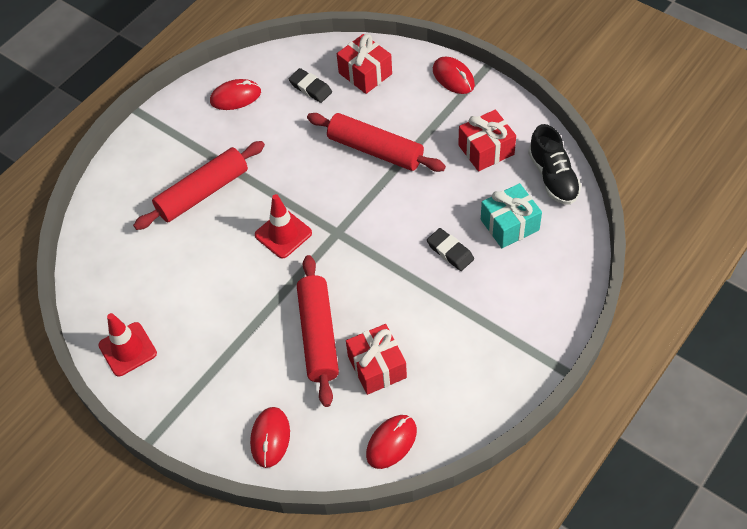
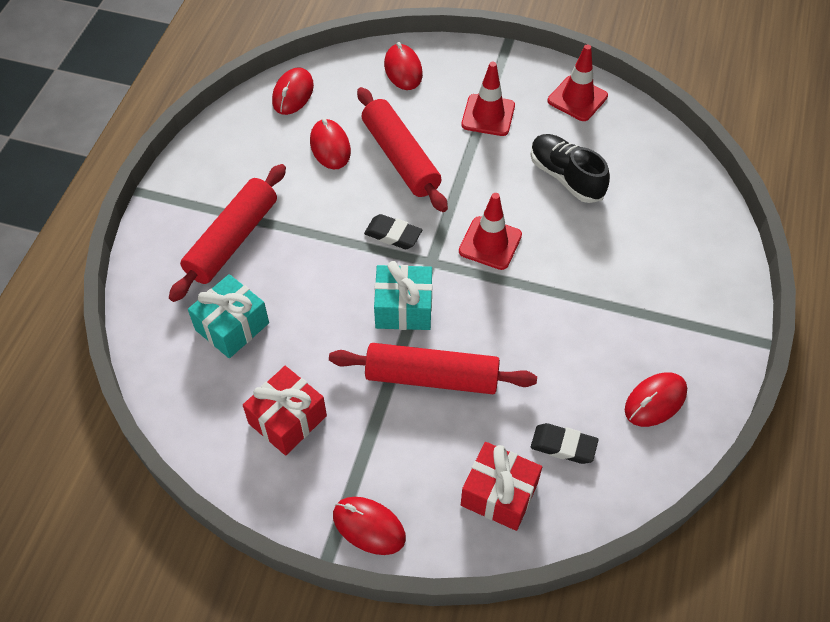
camera: 155 degrees right, 0 degrees up
red rolling pin [133,141,265,230] -> red rolling pin moved to [169,164,286,302]
red gift [346,324,407,395] -> red mouse [310,118,351,170]
black eraser [427,228,474,271] -> black eraser moved to [364,214,422,249]
black shoe [528,124,581,205] -> black shoe moved to [530,134,610,203]
none -> turquoise gift [374,261,432,330]
none -> red traffic cone [461,62,515,136]

